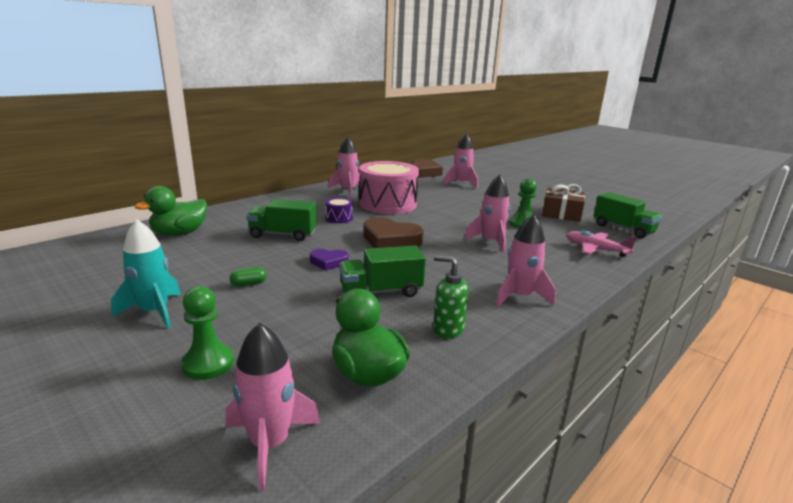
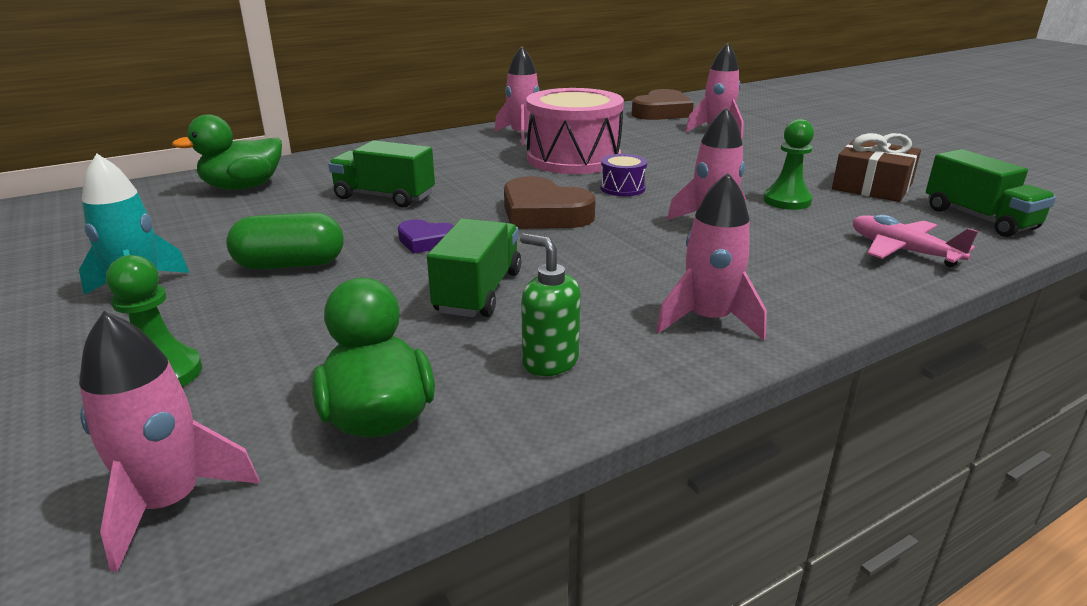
camera: 15 degrees right, 5 degrees up
green capsule [229,267,267,287] -> green capsule [226,212,344,270], size x2.04
purple drum [325,198,353,223] -> purple drum moved to [600,154,647,196]
green truck [339,245,426,297] -> green truck turned 105 degrees clockwise [427,218,521,317]

